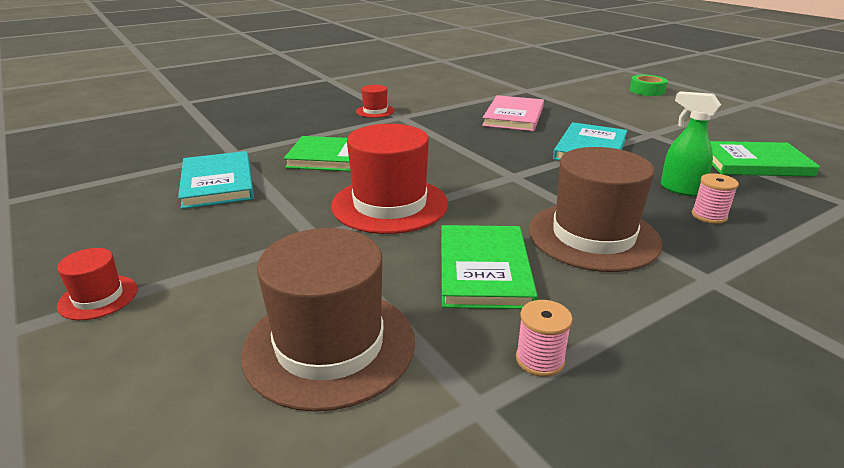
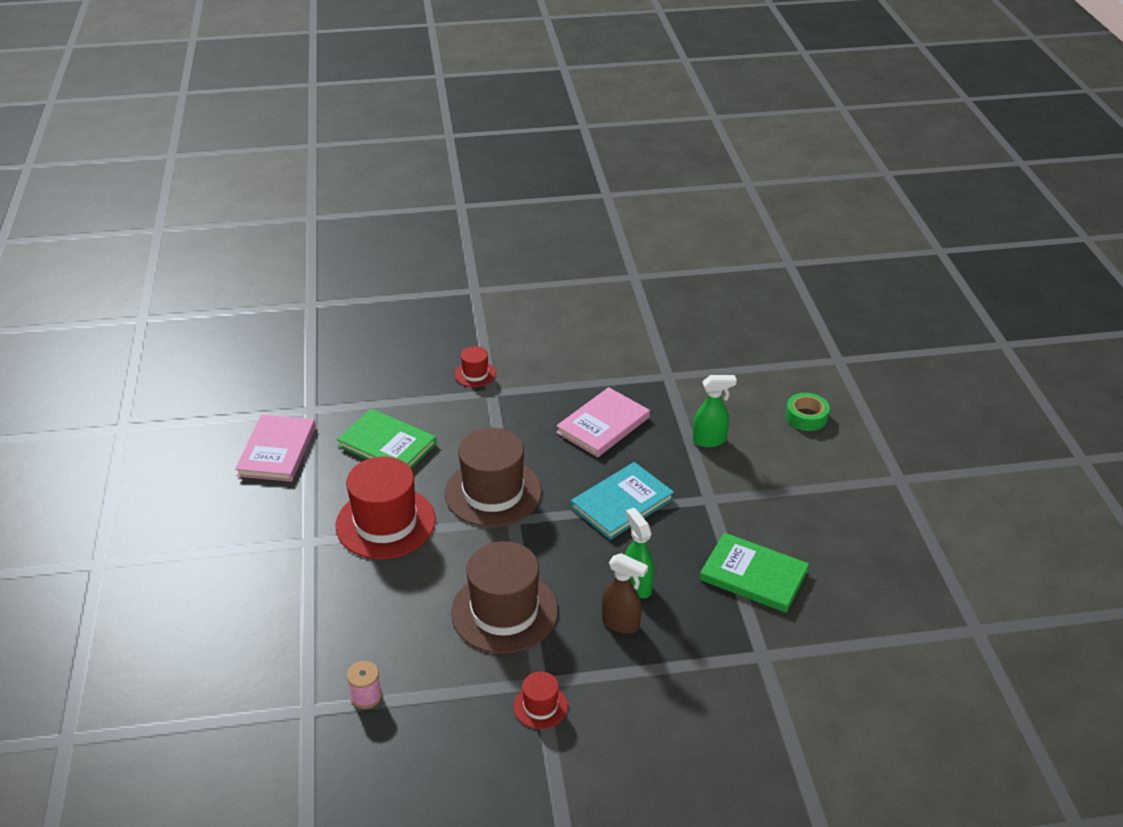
camera: 25 degrees right, 10 degrees up
red hat [57,248,138,320] -> red hat moved to [514,672,568,729]
turquoise book [178,151,254,209] -> pink book [235,415,316,482]
brown hat [241,228,415,412] -> brown hat moved to [445,428,542,527]
green book [441,225,538,309] -> none
pink spool [692,173,739,224] -> brown spray bottle [602,553,648,634]
none -> green spray bottle [693,375,737,448]

